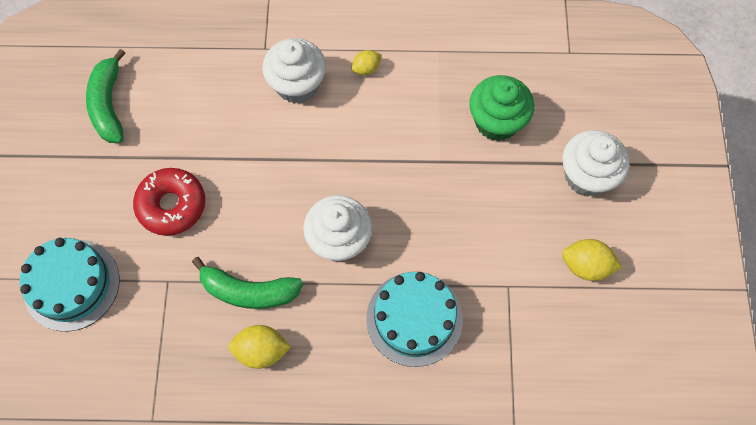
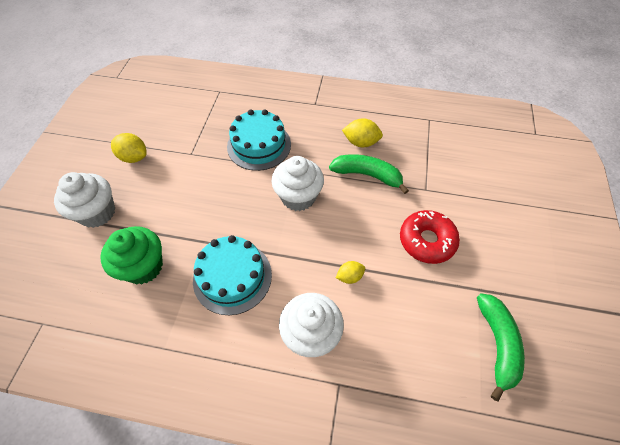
camera: 170 degrees left, 10 degrees down
turquoise cake [20,238,120,332] -> turquoise cake moved to [193,235,272,315]
yellow lemon [351,50,382,75] -> yellow lemon moved to [336,261,365,284]

